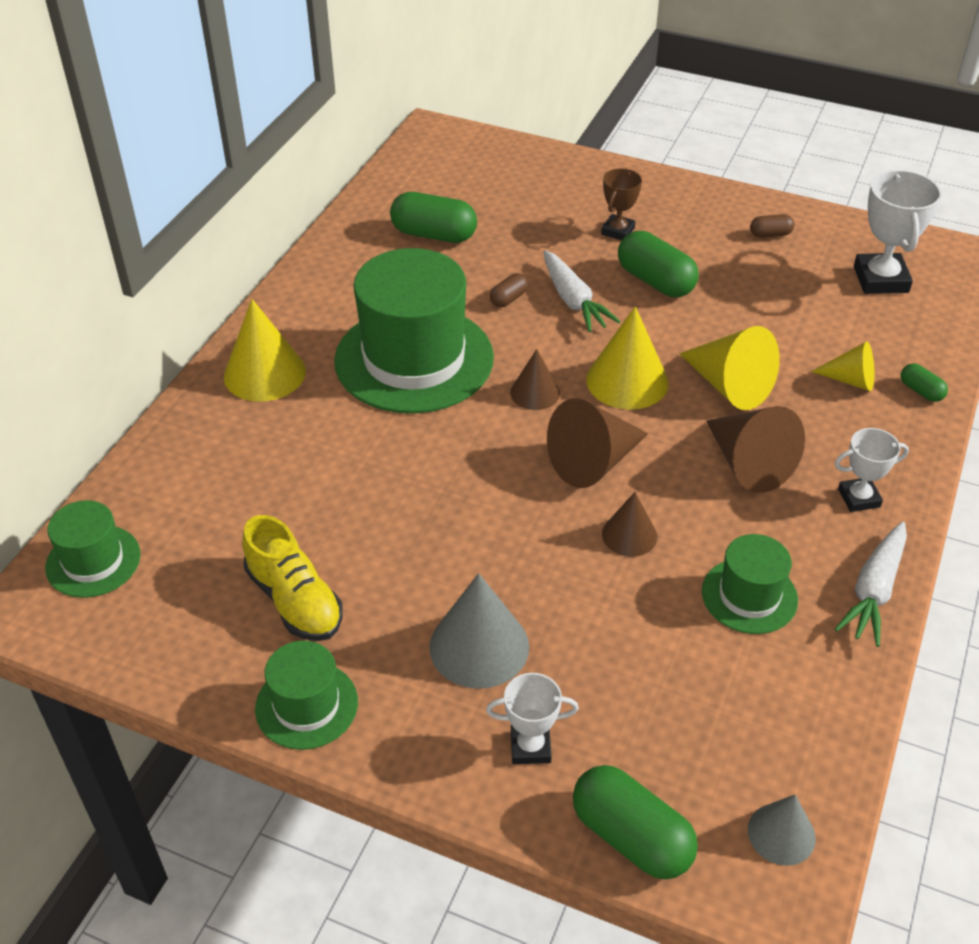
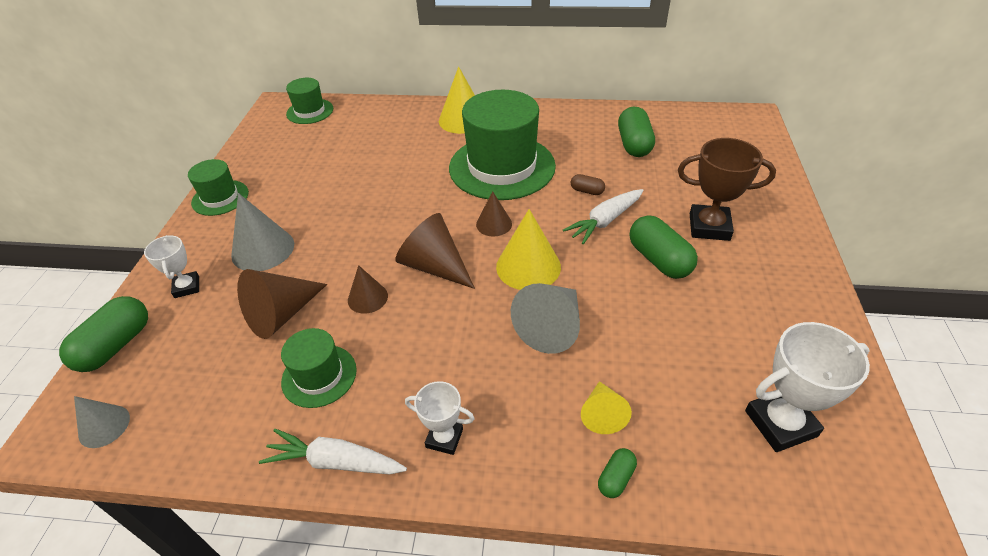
camera: 75 degrees right, 0 degrees up
yellow shoe [242,515,343,641] -> none
brown trophy [601,168,642,240] -> brown trophy [678,138,776,241], size x1.67
green capsule [618,231,699,297] -> green capsule turned 60 degrees counterclockwise [630,215,698,279]
yellow cone [679,326,780,410] -> grey cone [511,283,580,354]
brown cone [706,406,805,493] -> brown cone moved to [237,269,327,339]
brown capsule [750,214,795,238] -> none
white trophy [835,428,909,512] -> white trophy turned 45 degrees counterclockwise [405,381,475,455]

